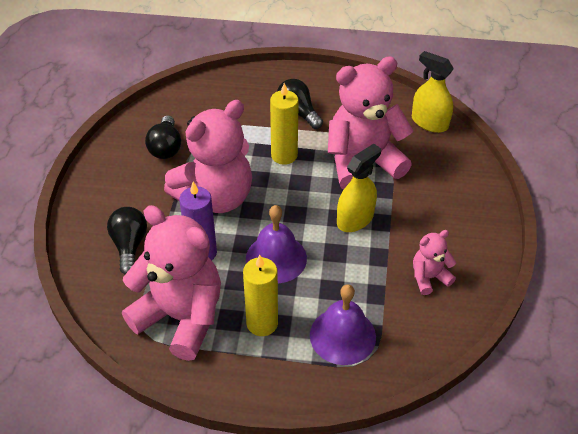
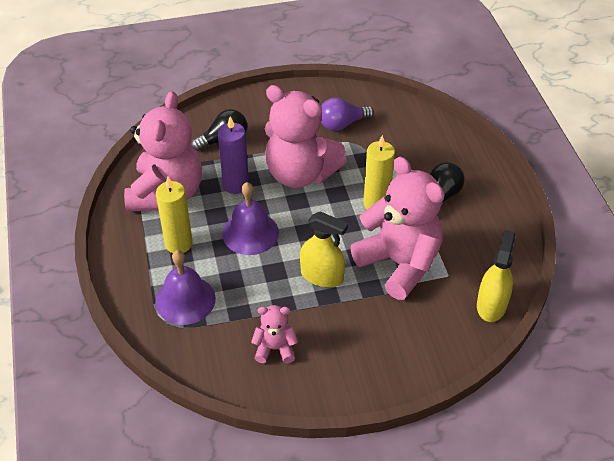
camera: 70 degrees right, 0 degrees up
black light bulb [145,115,181,159] -> purple light bulb [321,98,374,131]
pink teddy bear [413,230,456,295] -> pink teddy bear turned 45 degrees counterclockwise [251,305,298,363]

